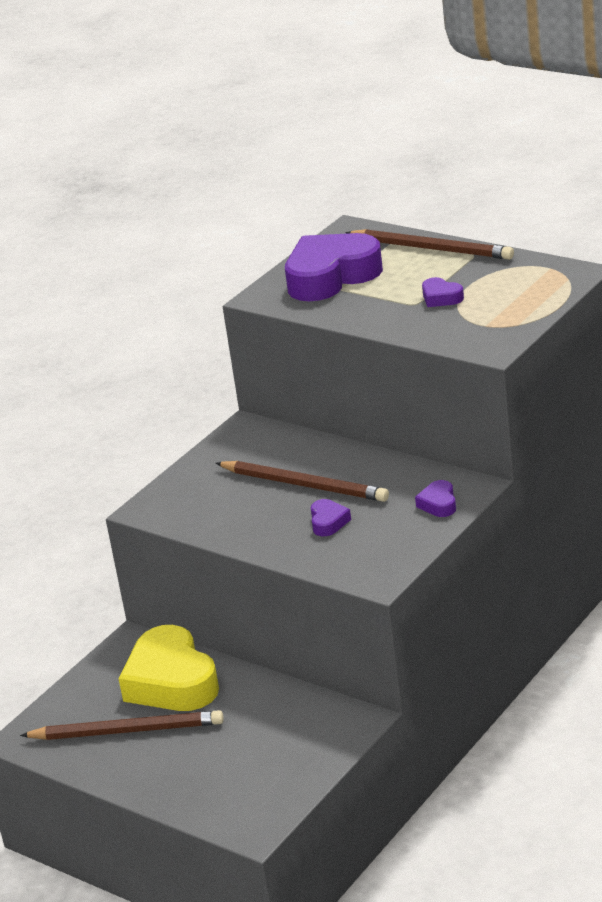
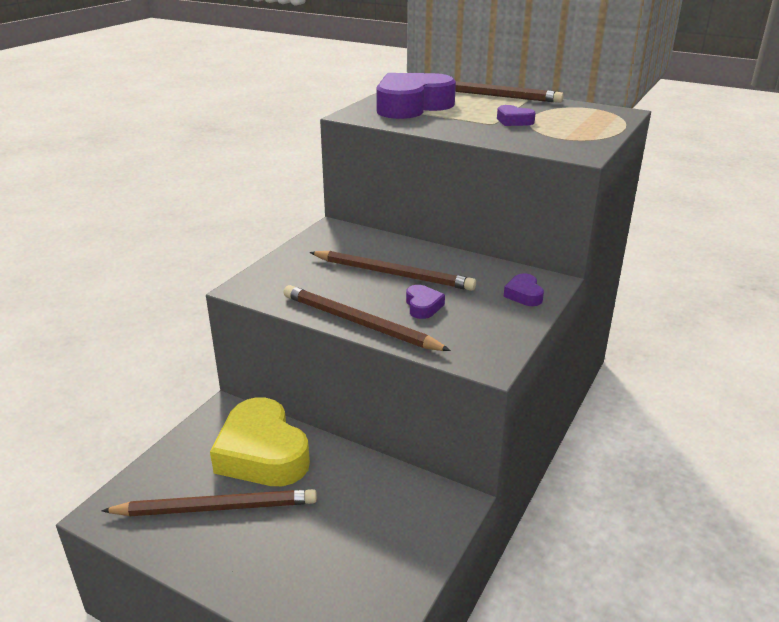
camera: 10 degrees left, 0 degrees up
none -> brown pencil [284,285,451,351]

